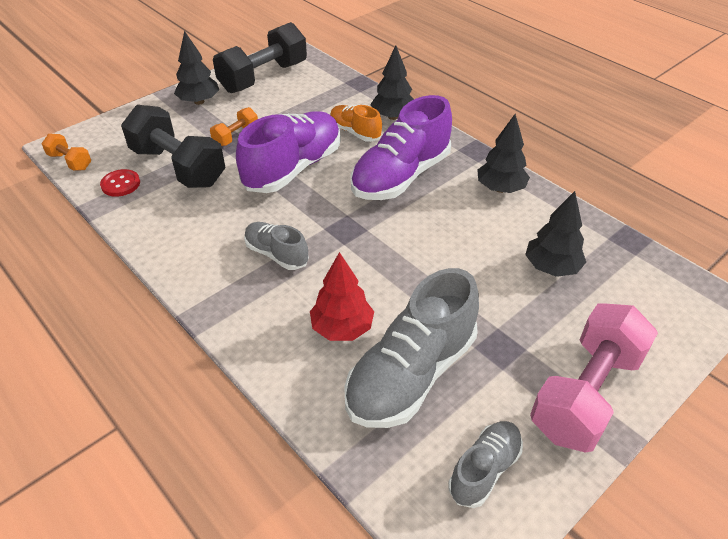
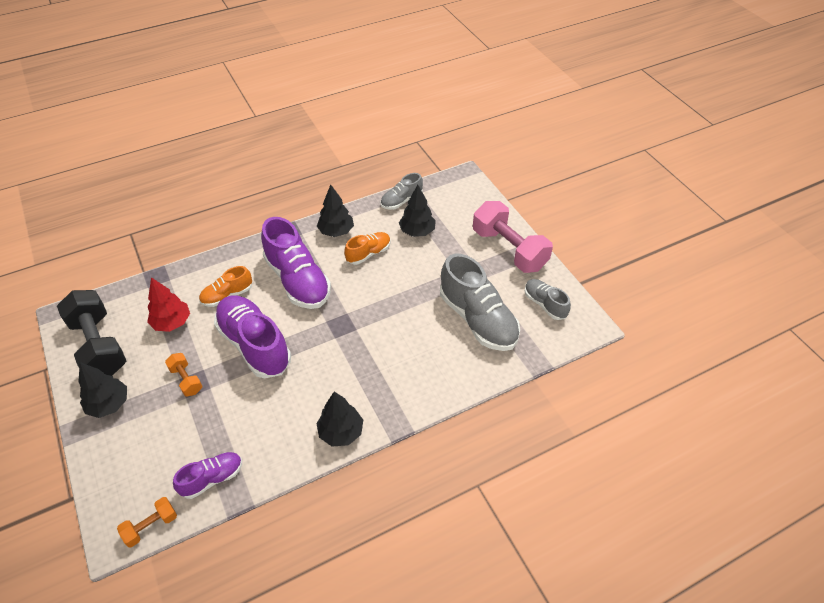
camera: 75 degrees left, 5 degrees up
red button [100,169,140,197] -> purple shoe [173,452,242,499]
black dumbbell [121,105,225,188] -> none
grey shoe [244,222,309,270] -> grey shoe moved to [380,173,423,210]
red tree [310,252,374,341] -> red tree moved to [147,277,190,332]
black tree [370,46,414,120] -> black tree moved to [316,392,363,447]
none -> orange shoe [344,232,391,265]

